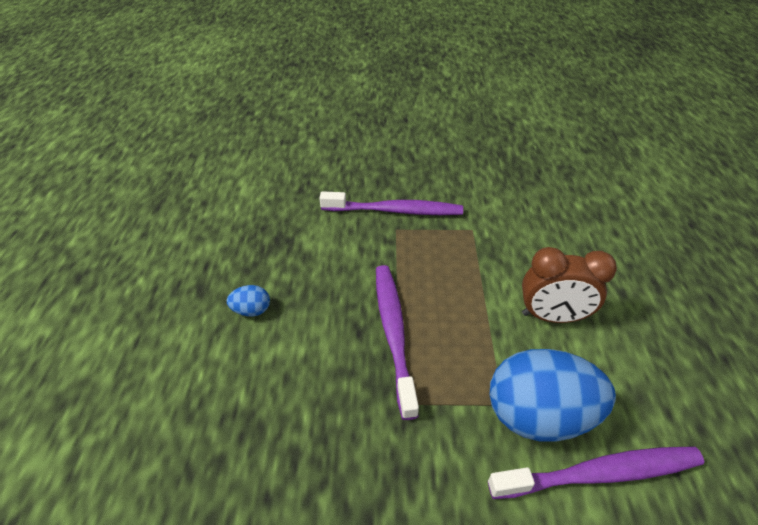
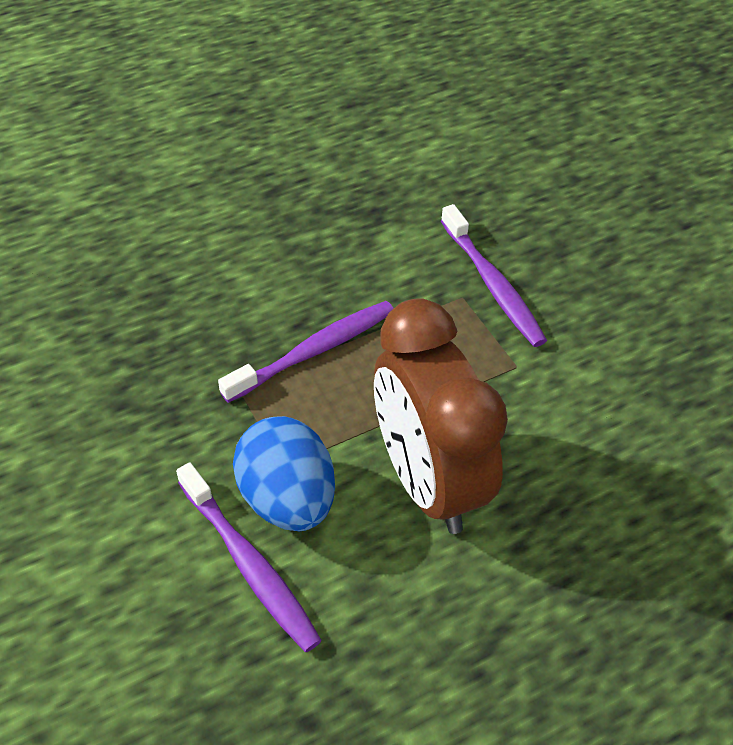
camera: 60 degrees right, 5 degrees up
blue egg [227,285,270,317] -> none
brown clock [522,247,617,323] -> brown clock [374,298,508,534], size x1.78

